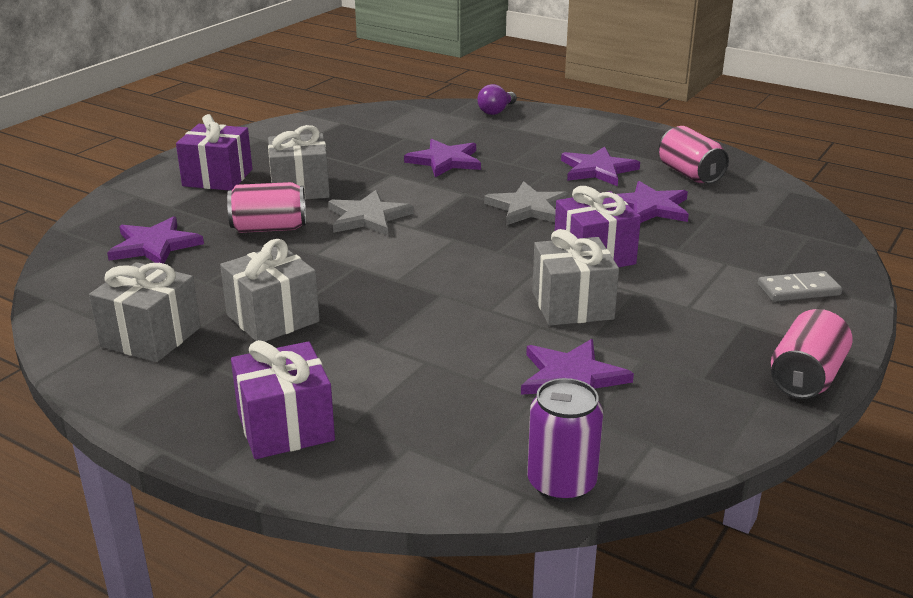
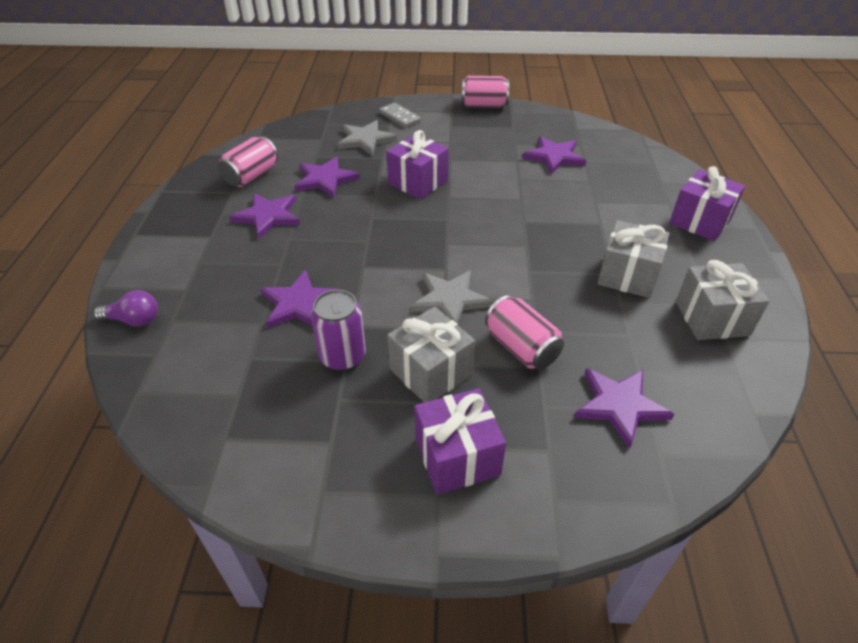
camera: 120 degrees left, 15 degrees up
grey star [484,181,569,225] -> grey star moved to [337,120,397,156]
purple can [527,378,603,502] -> purple can moved to [311,290,366,371]
grey gift [532,229,619,326] -> none

